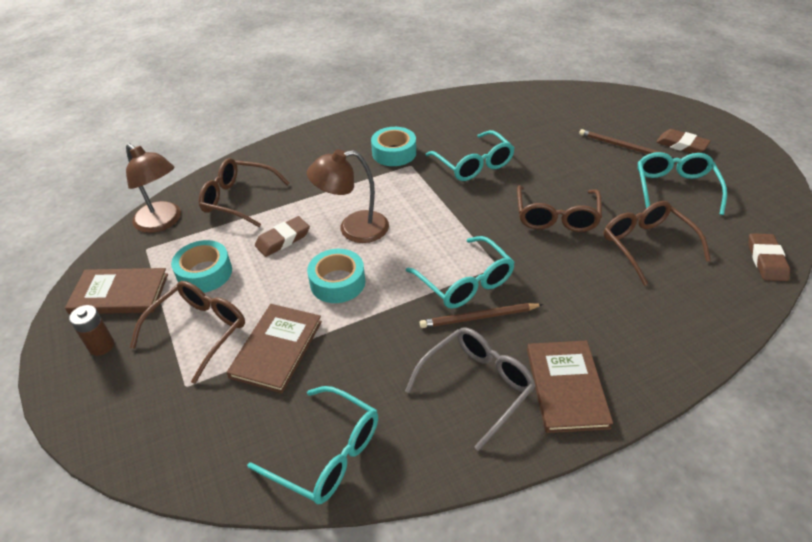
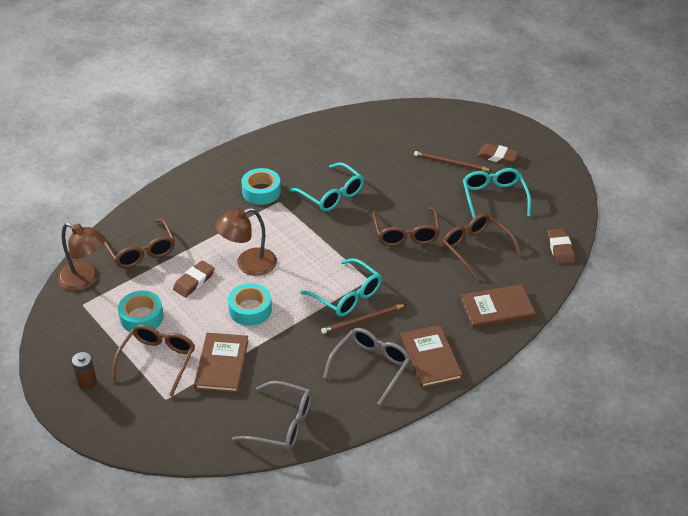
camera: 15 degrees left, 0 degrees up
brown book [65,268,168,314] -> brown book moved to [461,284,536,328]
brown glasses [199,158,290,227] -> brown glasses turned 120 degrees counterclockwise [104,219,175,268]
turquoise glasses [247,386,378,504] -> grey glasses [232,381,312,451]

